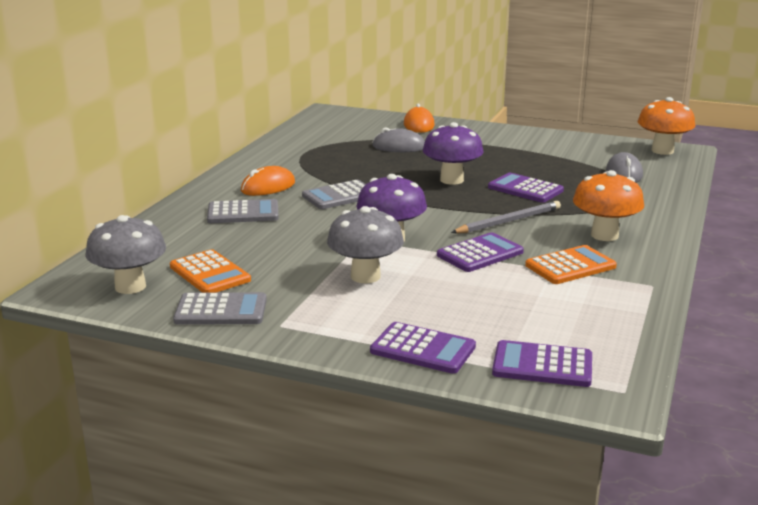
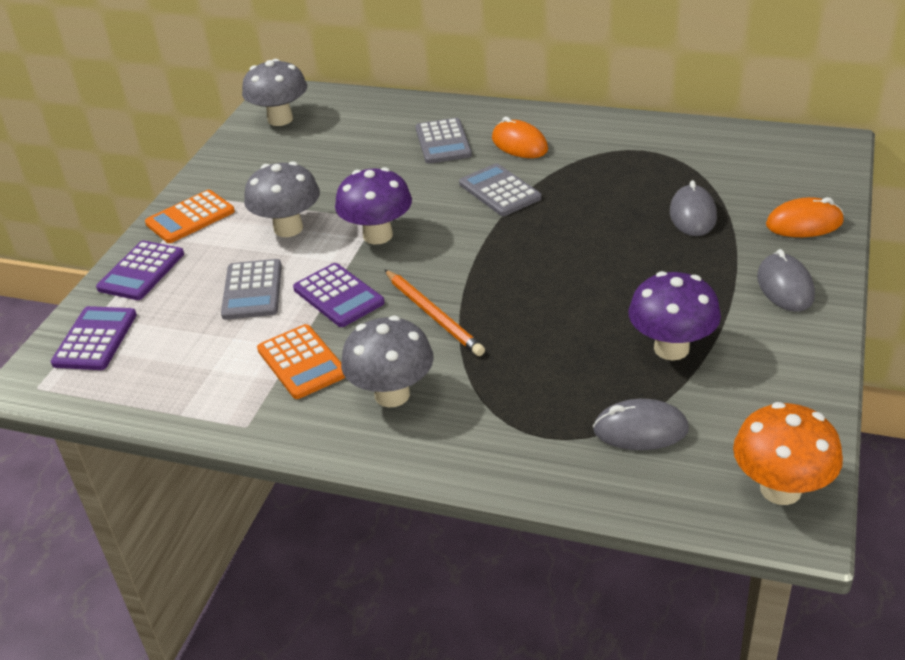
camera: 90 degrees right, 15 degrees up
orange calculator [170,249,251,293] -> orange calculator moved to [145,190,235,243]
grey calculator [173,292,267,325] -> grey calculator moved to [221,259,282,320]
purple mushroom [423,122,484,185] -> purple mushroom moved to [629,271,721,361]
grey pencil [451,201,561,233] -> orange pencil [385,270,485,356]
purple calculator [488,173,564,203] -> none
orange mushroom [573,170,644,241] -> grey mushroom [341,316,434,407]
none -> grey mouse [757,249,815,312]

